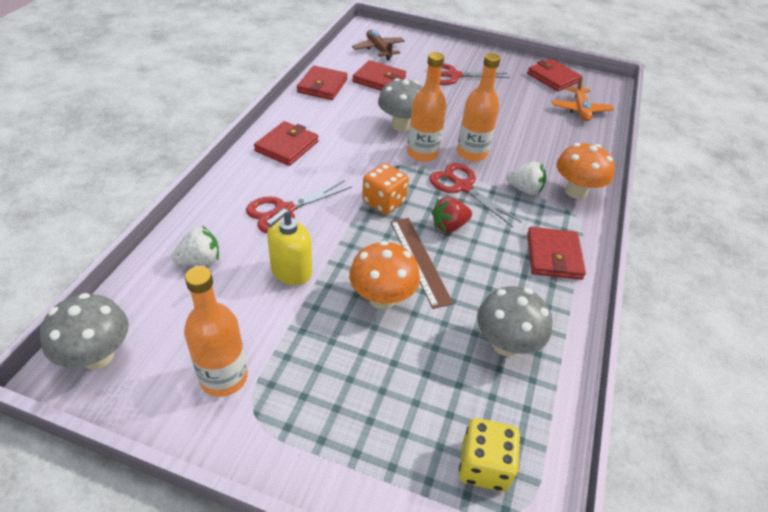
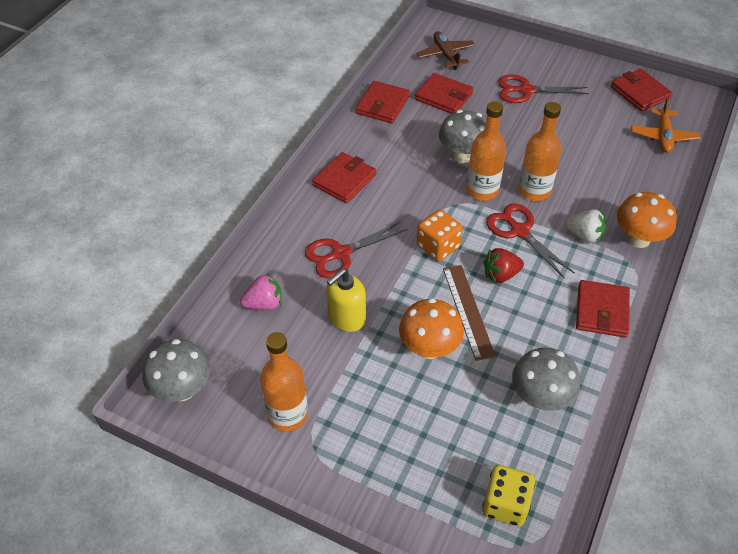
camera: 10 degrees right, 5 degrees up
white strawberry [172,226,219,266] -> pink strawberry [240,273,282,310]

